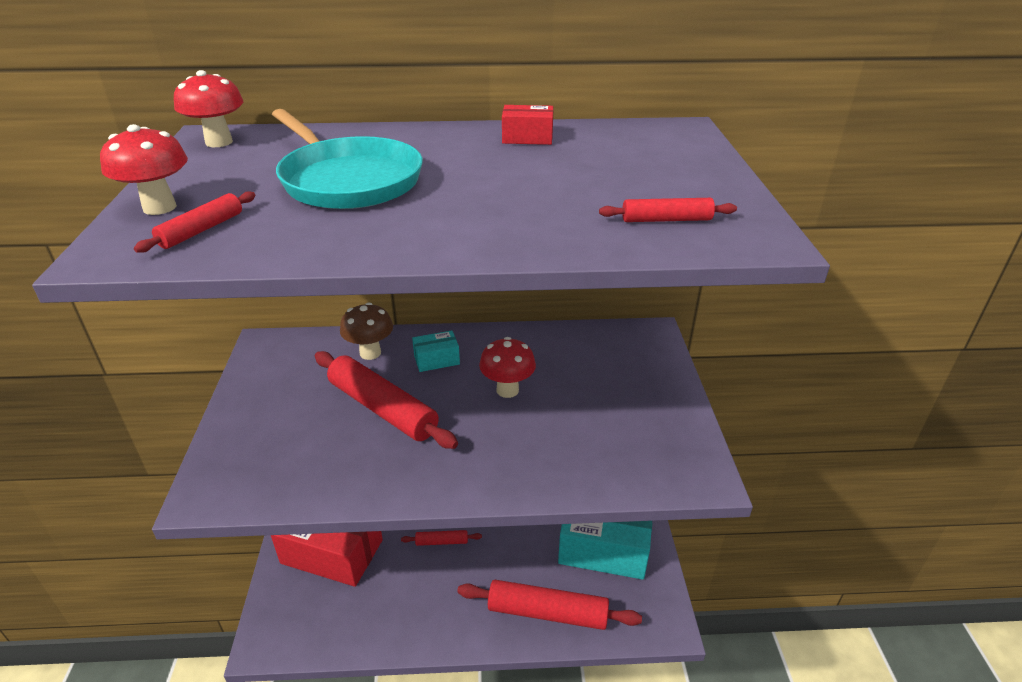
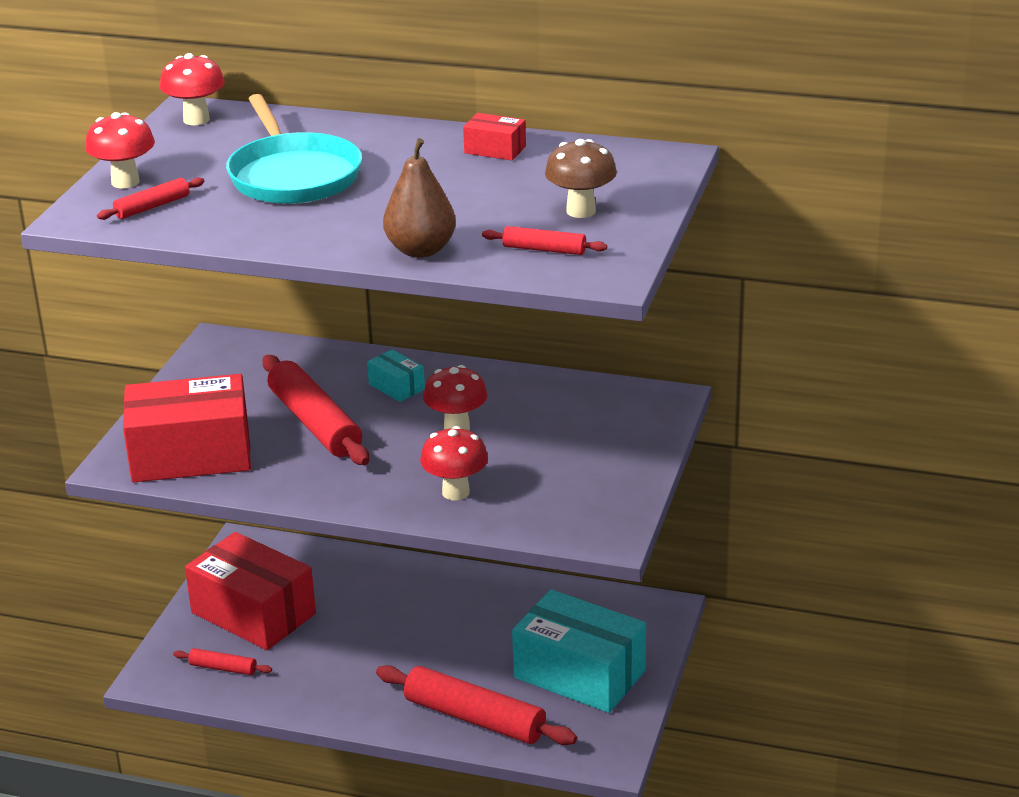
camera: 20 degrees right, 5 degrees down
brown mushroom [340,303,393,360] -> brown mushroom moved to [545,139,617,218]
red rolling pin [401,530,482,546] -> red rolling pin moved to [173,648,272,675]
turquoise box [412,330,460,372] -> turquoise box turned 45 degrees clockwise [367,349,425,402]
none -> red box [123,374,251,482]
none -> brown pear [383,138,456,258]
none -> red mushroom [420,426,488,500]

